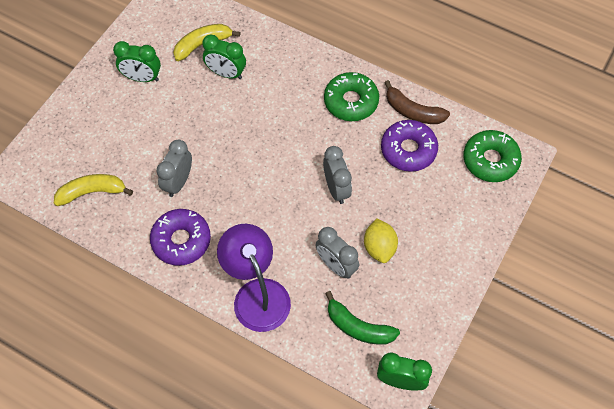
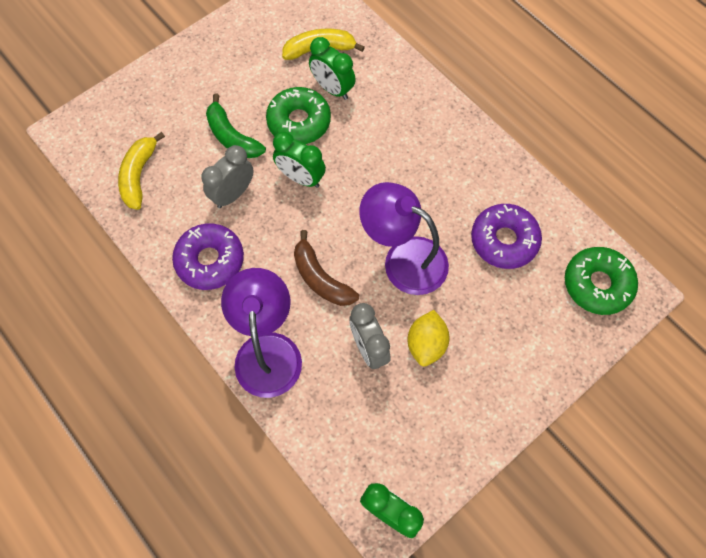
camera: 20 degrees right, 5 degrees up
yellow banana [54,174,133,206] -> yellow banana turned 90 degrees counterclockwise [118,132,165,210]
green clock [113,41,161,82] -> green clock moved to [273,132,326,188]
grey clock [323,146,352,204] -> purple lamp [359,182,449,295]
green donut [324,72,379,121] -> green donut moved to [266,87,331,144]
green banana [325,291,400,345] -> green banana moved to [206,94,266,158]
brown banana [384,80,450,124] -> brown banana moved to [294,230,359,306]

